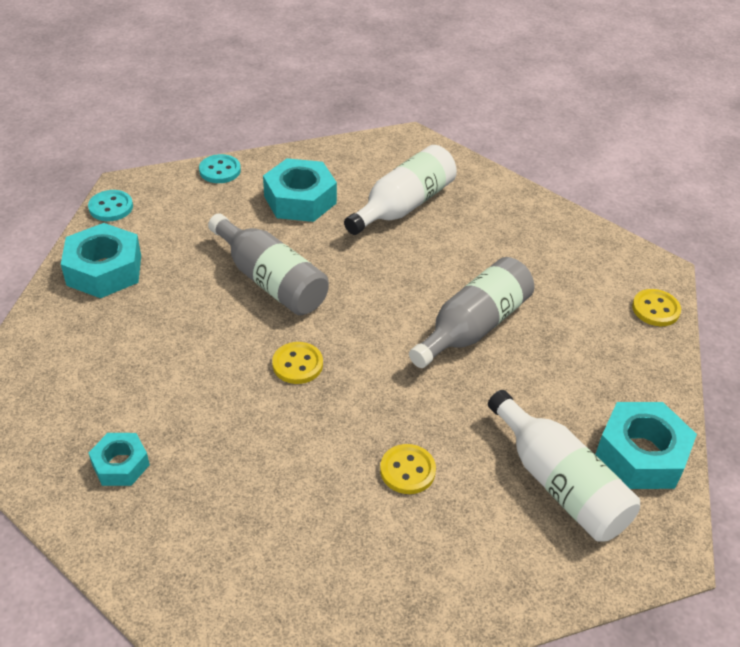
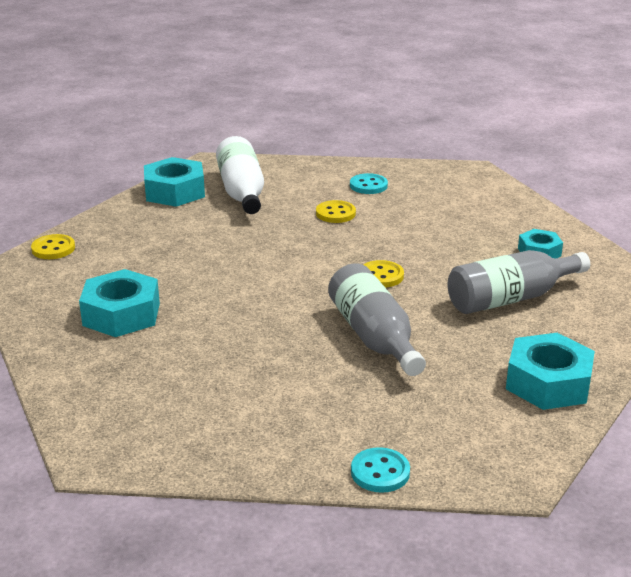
camera: 155 degrees left, 15 degrees down
turquoise button [88,190,133,221] -> turquoise button moved to [350,173,388,194]
turquoise nut [263,158,337,222] -> turquoise nut moved to [79,269,160,337]
white bottle [344,145,457,235] -> none
grey bottle [409,257,534,368] -> grey bottle moved to [447,250,590,314]

